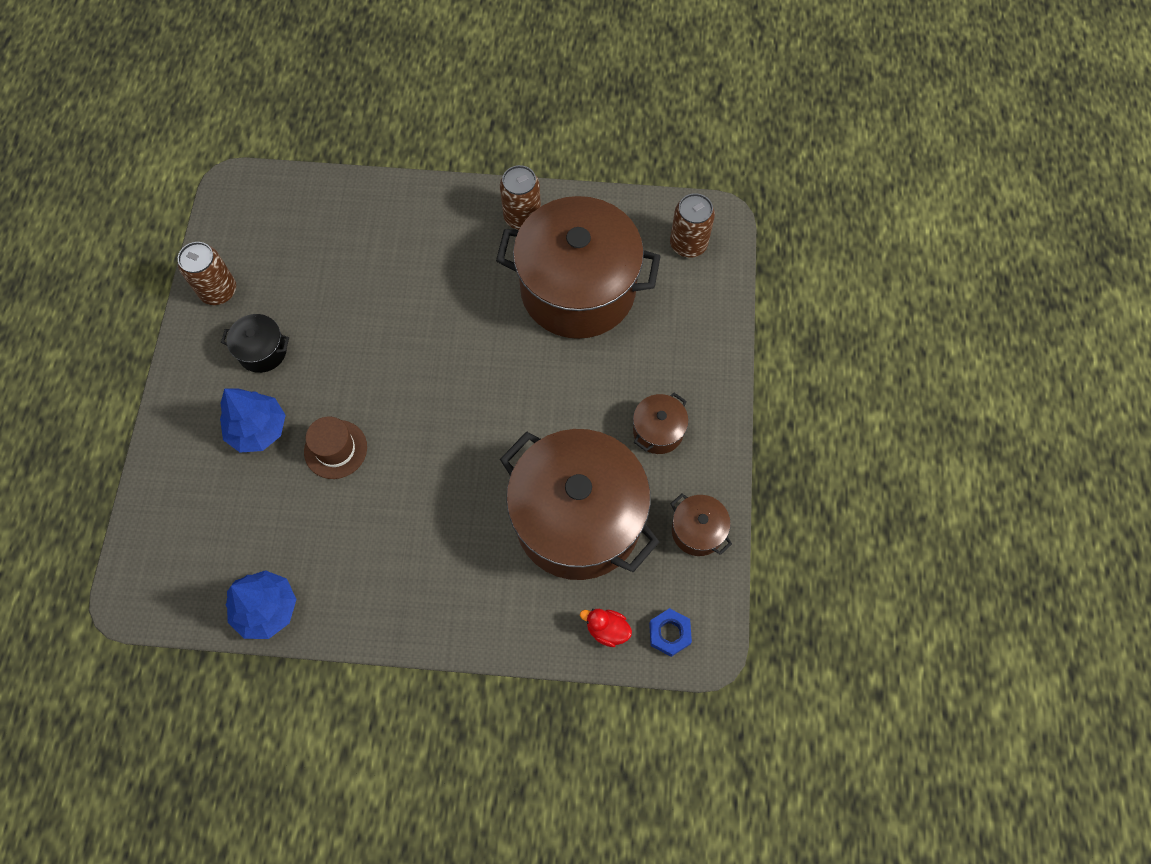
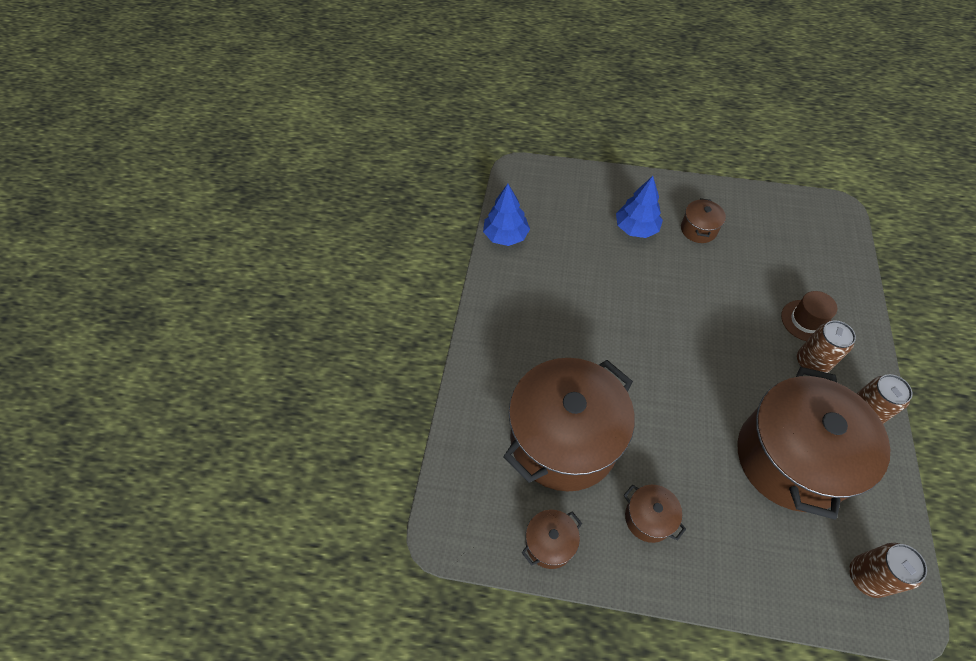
camera: 95 degrees right, 10 degrees down
brown can [178,242,236,305] -> brown can moved to [797,320,856,373]
black pot [221,314,289,373] -> brown pot [681,198,726,243]
brown hat [304,416,367,479] -> brown hat moved to [781,291,837,341]
red duck [580,609,632,647] -> none
blue nut [649,608,692,657] -> none

